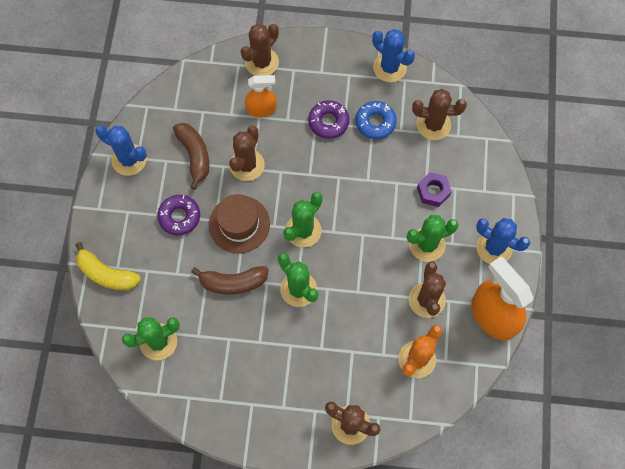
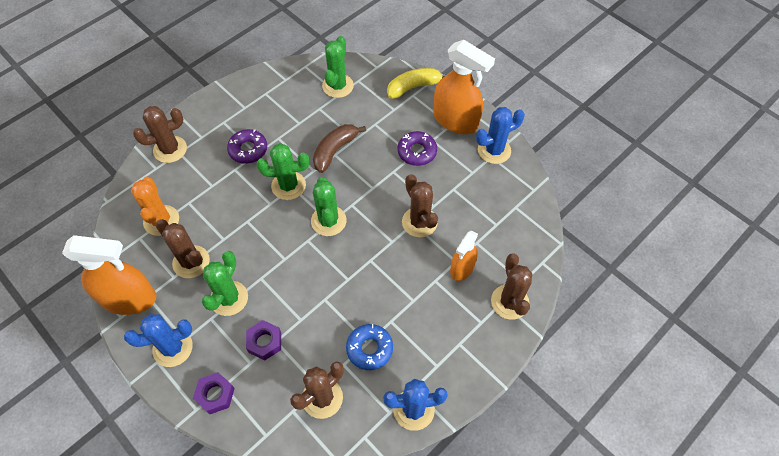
camera: 130 degrees right, 10 degrees down
brown banana [173,123,209,190] -> none
brown hat [209,194,270,253] -> none
purple donut [308,100,349,139] -> purple donut moved to [227,129,267,164]
none -> purple nut [193,372,235,414]
none -> orange spray bottle [434,40,495,134]

